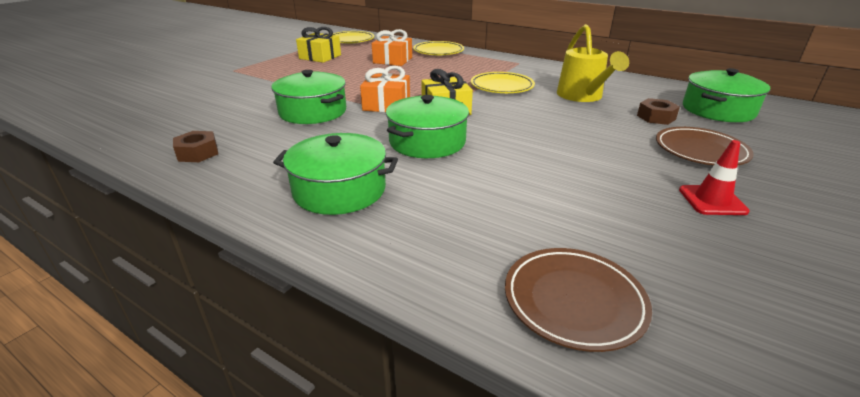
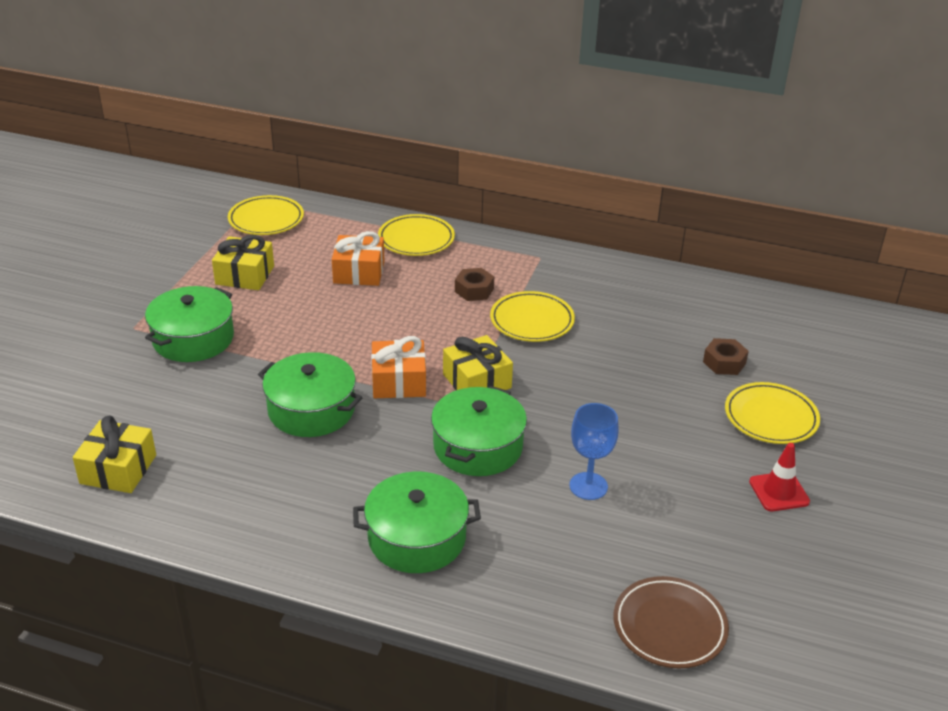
camera: 15 degrees left, 5 degrees up
brown nut [173,131,218,162] -> brown nut moved to [455,268,494,301]
yellow watering can [557,24,629,102] -> none
brown plate [656,127,754,165] -> yellow plate [725,382,820,444]
green pot [683,68,771,122] -> green pot moved to [145,286,234,362]
none -> yellow gift [73,415,156,493]
none -> blue goblet [569,403,619,500]

